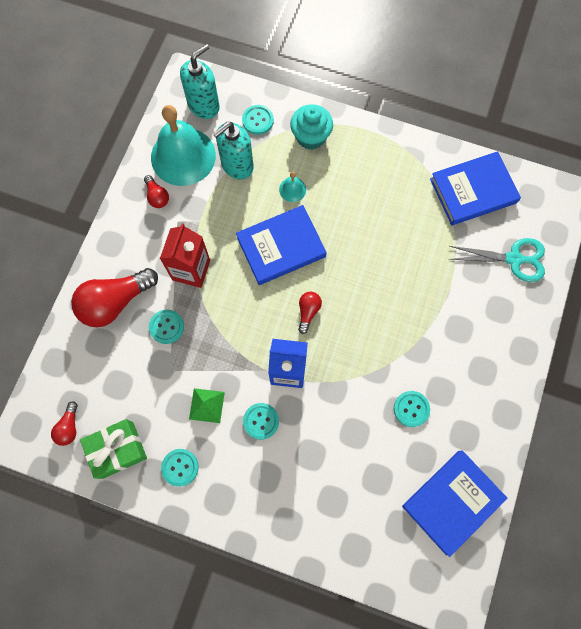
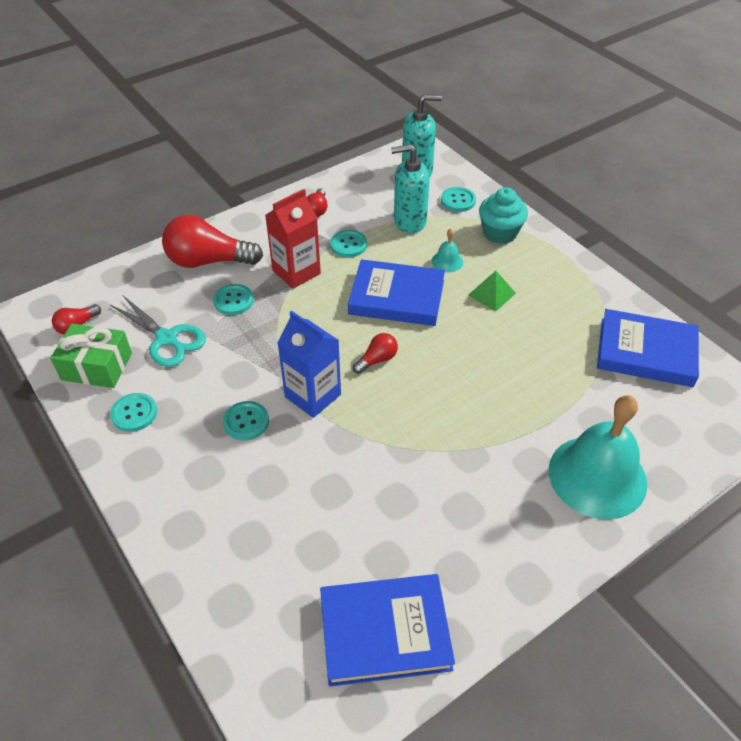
camera: 35 degrees right, 25 degrees down
turquoise bell [151,105,216,186] -> turquoise bell moved to [549,395,647,520]
green pyramid [189,388,225,423] -> green pyramid moved to [468,271,516,311]
turquoise button [394,391,430,427] -> turquoise button moved to [330,230,367,257]
turquoise scissors [449,238,545,282] -> turquoise scissors moved to [110,296,206,367]

